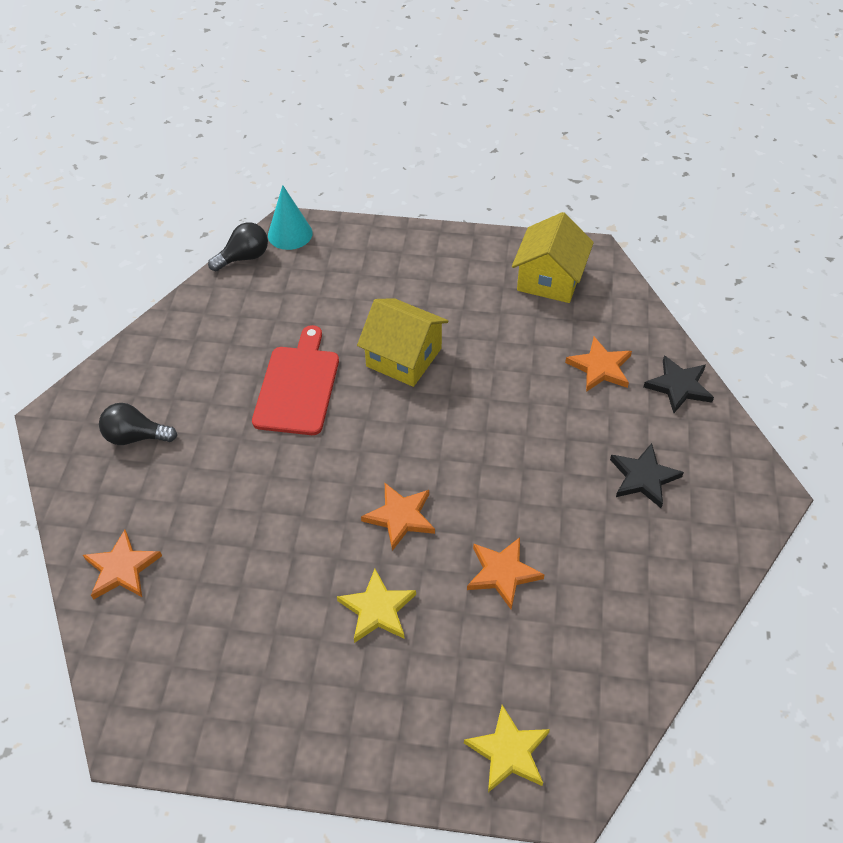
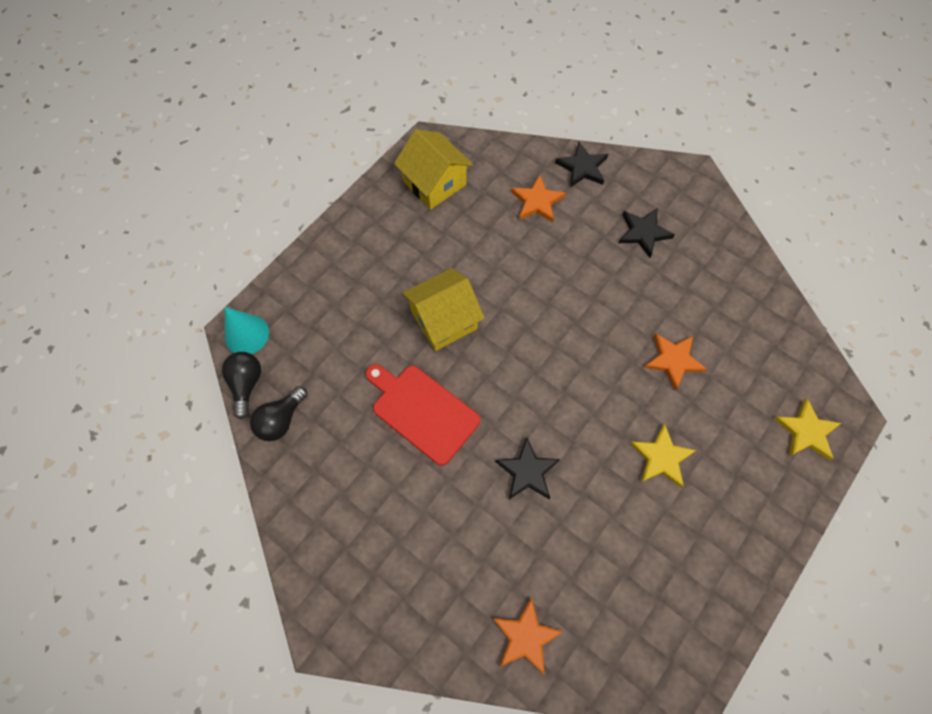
camera: 60 degrees left, 15 degrees up
black light bulb [99,403,177,445] -> black light bulb moved to [250,386,308,441]
orange star [361,483,435,551] -> none
none -> black star [495,437,560,499]

